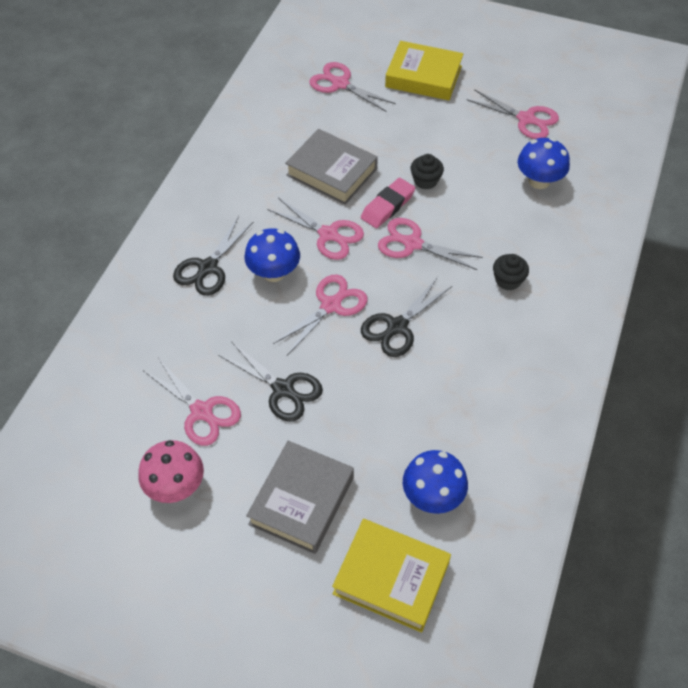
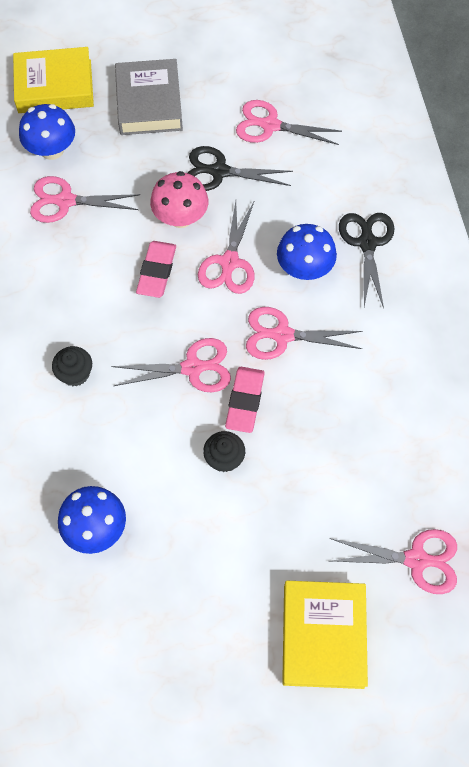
camera: 150 degrees right, 10 degrees up
pink mushroom [138,440,204,503] -> pink mushroom moved to [150,171,208,228]
grey book [285,129,378,205] -> none
black scissors [361,277,452,357] -> pink eraser [136,241,176,298]
yellow book [385,41,464,100] -> yellow book turned 75 degrees counterclockwise [282,581,368,689]
pink scissors [467,89,559,139] -> pink scissors moved to [30,176,140,223]

